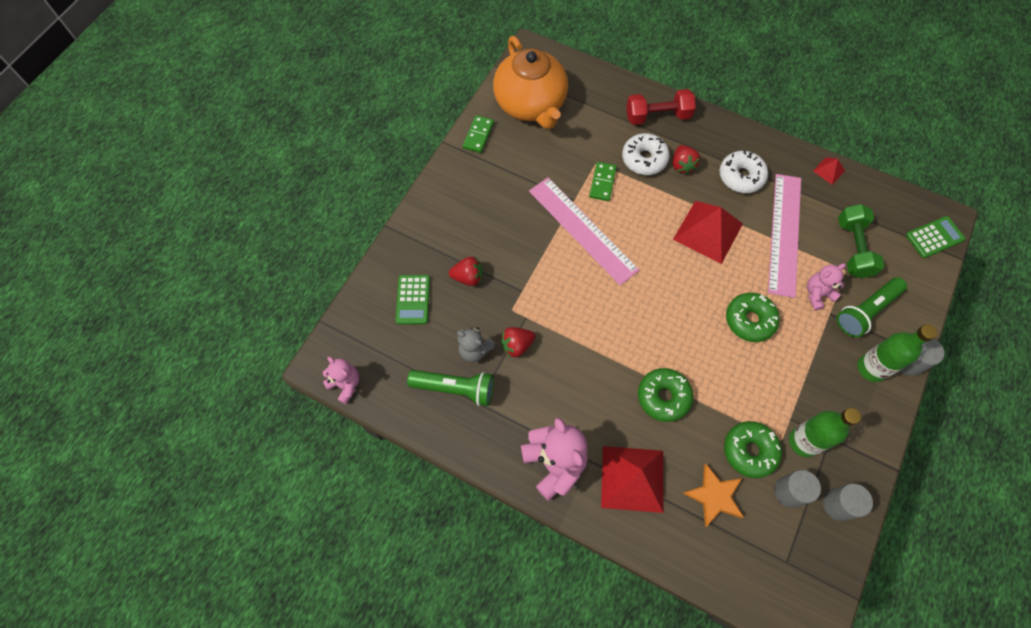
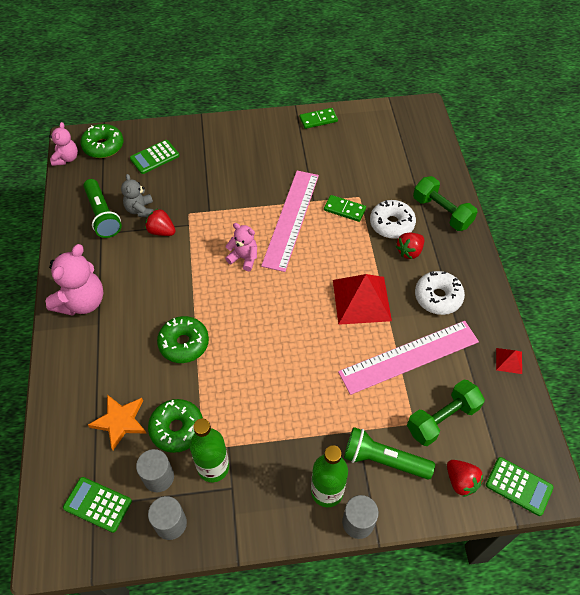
camera: 55 degrees right, 10 degrees down
red strawberry [449,257,483,286] -> red strawberry moved to [447,460,483,497]
orange teapot [493,36,568,129] -> none
green domino [589,162,617,201] -> green domino turned 45 degrees clockwise [324,195,366,222]
red pyramid [601,446,664,513] -> none
red dumbbell [626,89,696,125] -> green dumbbell [413,176,478,231]
green donut [726,293,780,342] -> green donut moved to [81,124,123,158]
pink teddy bear [807,263,846,311] -> pink teddy bear moved to [225,223,257,271]
none -> green calculator [63,477,132,533]

